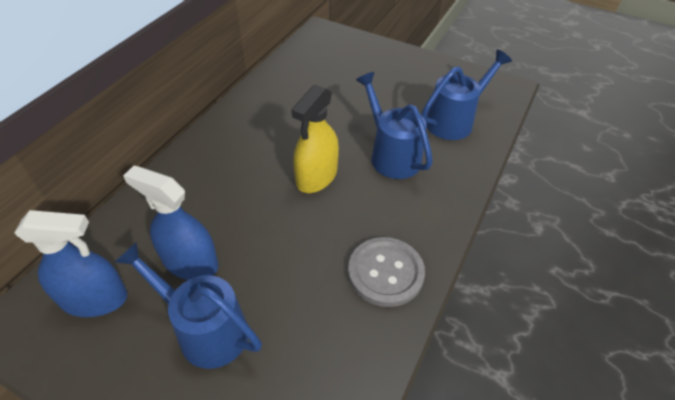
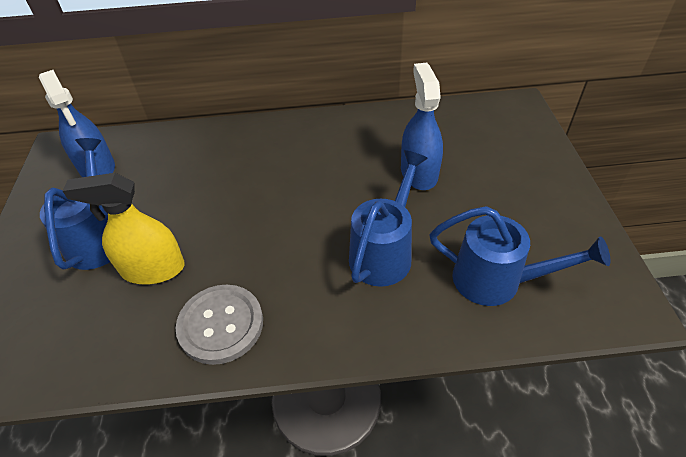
camera: 60 degrees right, 0 degrees up
blue spray bottle [123,166,219,280] -> blue spray bottle moved to [401,63,443,190]
yellow spray bottle [291,85,339,193] -> yellow spray bottle moved to [63,173,184,284]

